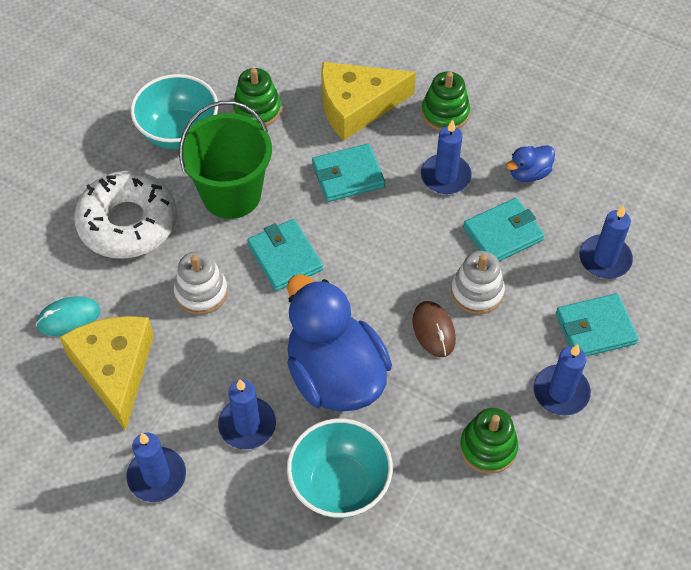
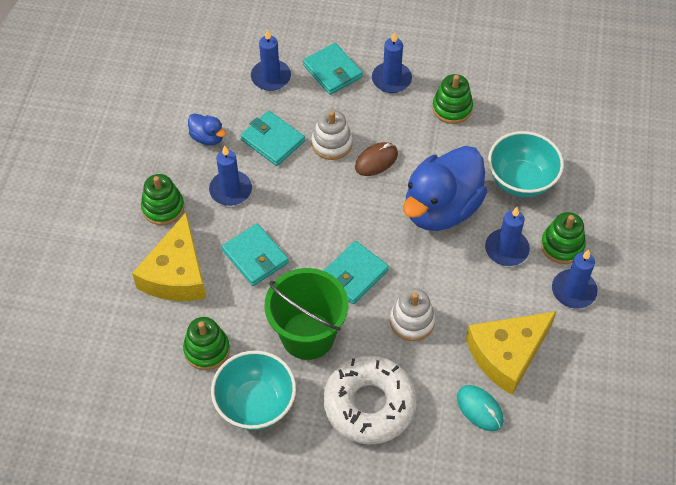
camera: 110 degrees left, 0 degrees up
yellow cheese [321,62,416,141] -> yellow cheese turned 45 degrees clockwise [132,213,206,301]
none -> green stacking toy [541,212,586,264]

